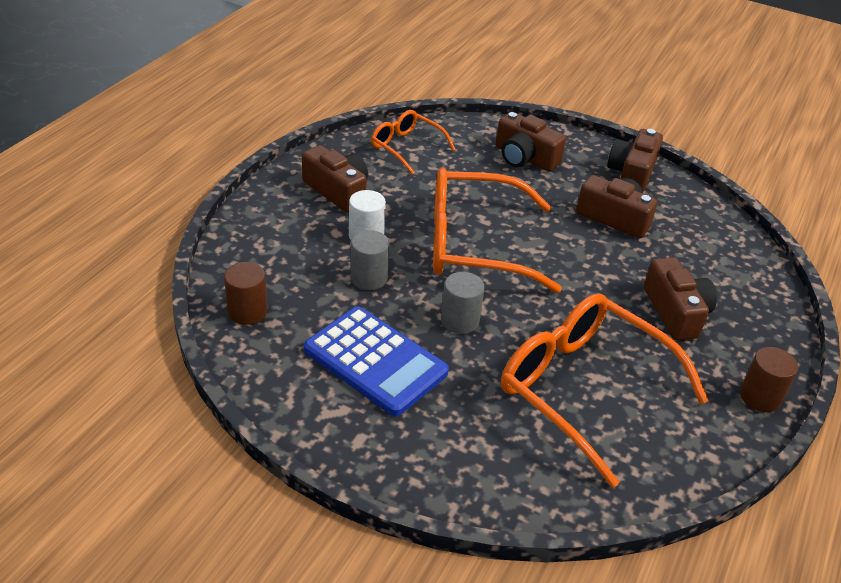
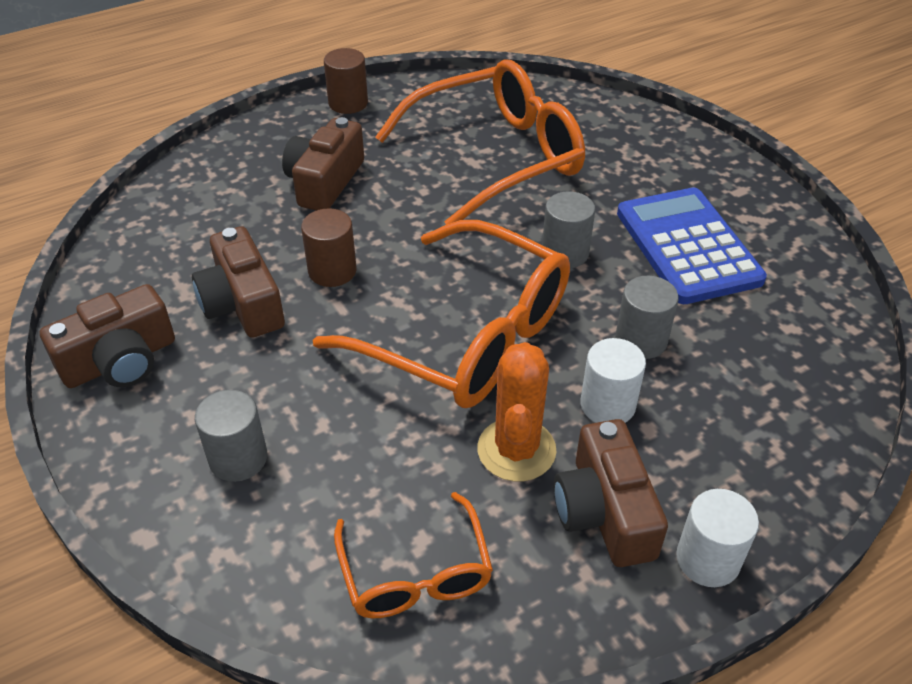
camera: 145 degrees left, 5 degrees up
brown cylinder [224,262,267,325] -> brown cylinder moved to [301,208,357,287]
brown camera [496,112,566,171] -> grey cylinder [195,390,267,482]
orange glasses [501,293,709,488] -> orange glasses turned 105 degrees counterclockwise [375,59,585,225]
none -> orange cactus [477,342,556,481]
none -> white cylinder [676,489,759,587]

